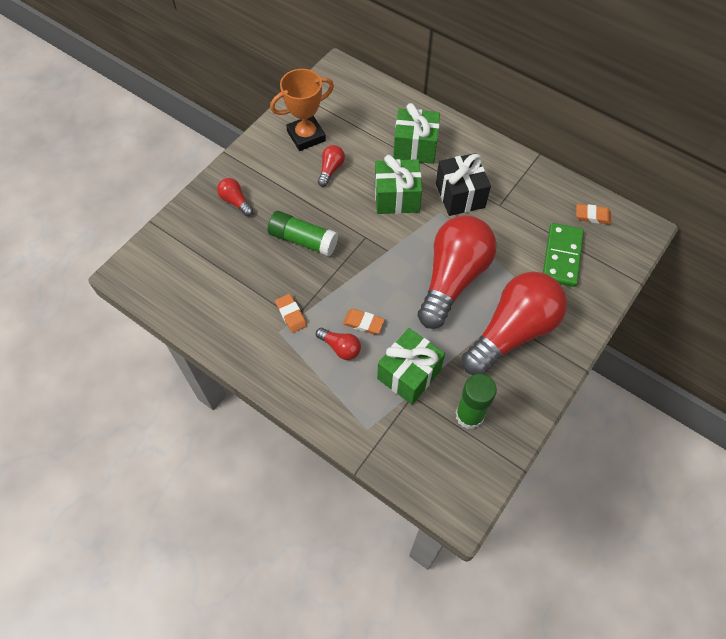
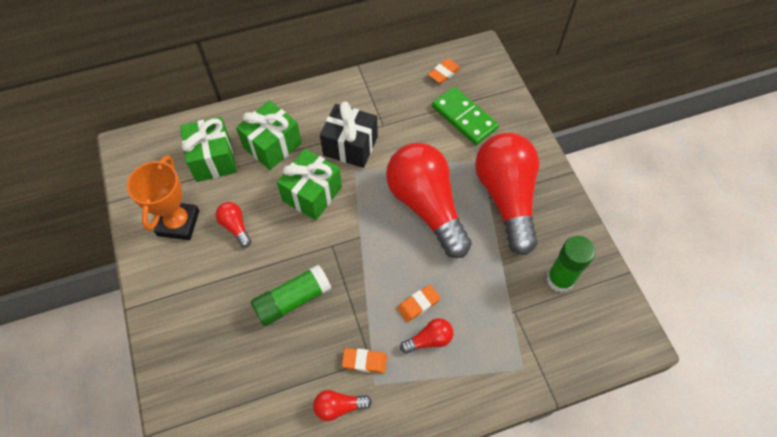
camera: 55 degrees left, 0 degrees up
red light bulb [217,178,253,216] -> red light bulb moved to [313,390,372,421]
green gift [377,328,445,405] -> green gift moved to [180,117,237,182]

